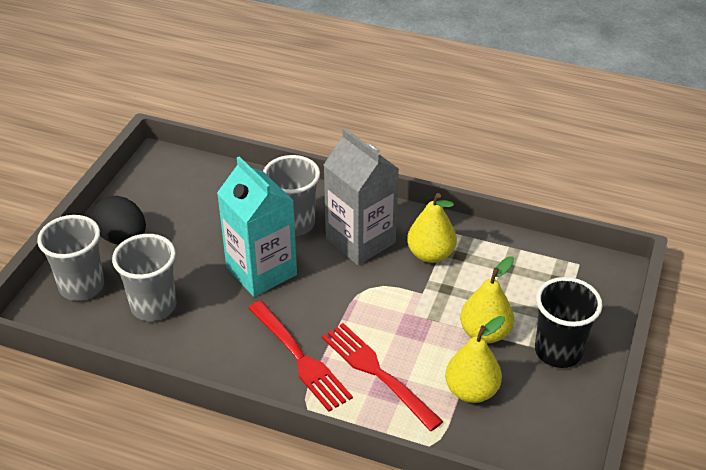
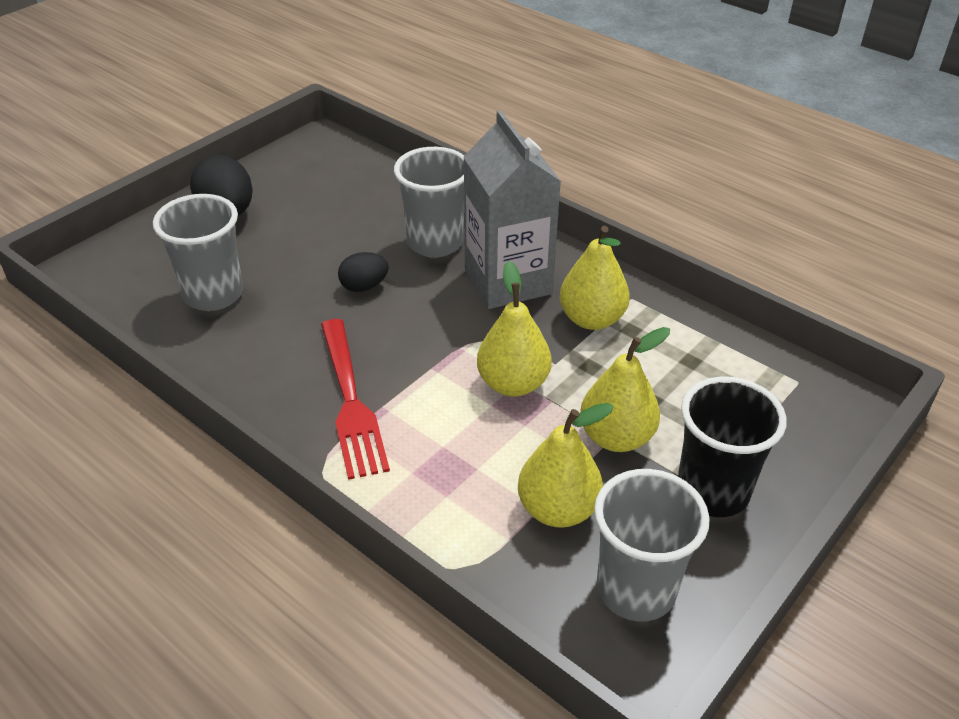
camera: 20 degrees right, 0 degrees up
grey cup [37,215,104,301] -> grey cup moved to [594,469,710,621]
turquoise carton [217,156,297,297] -> black egg [338,252,389,292]
red fork [322,323,444,431] -> none
none -> yellow pear [477,261,552,397]

